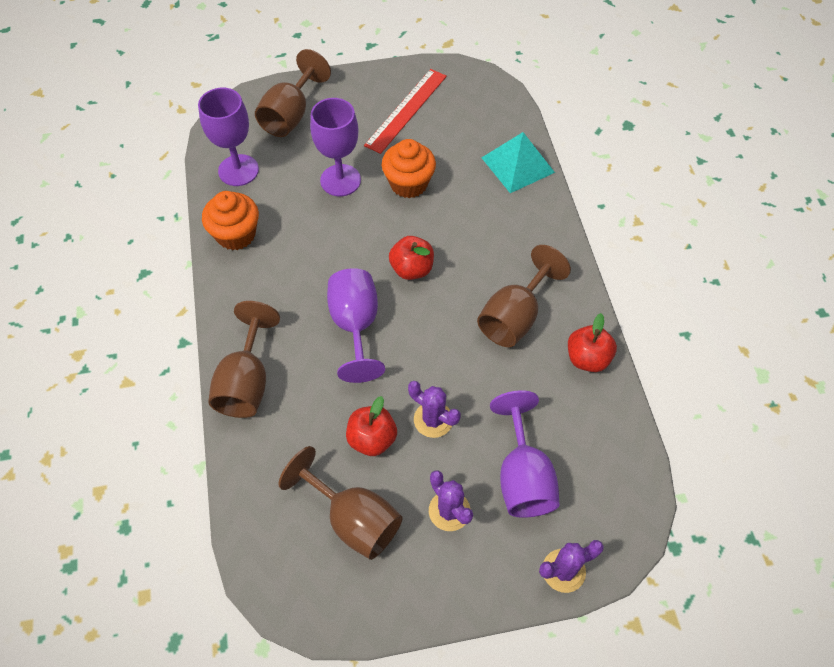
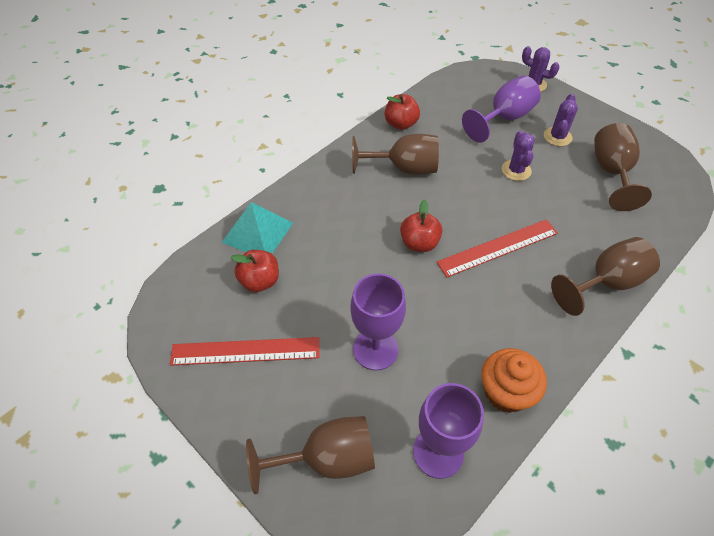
camera: 125 degrees left, 5 degrees down
purple goblet [327,268,385,383] -> red ruler [437,219,558,277]
red apple [346,396,397,456] -> red apple moved to [230,250,279,292]
orange cupcake [382,139,436,198] -> none

